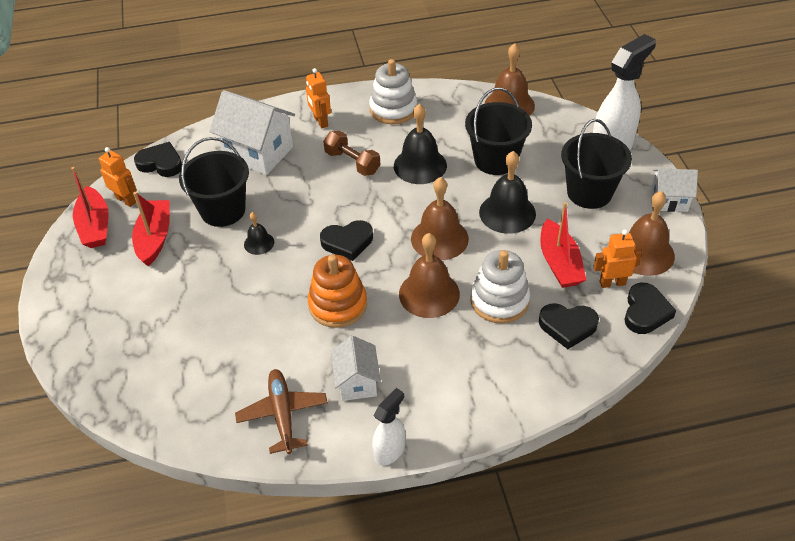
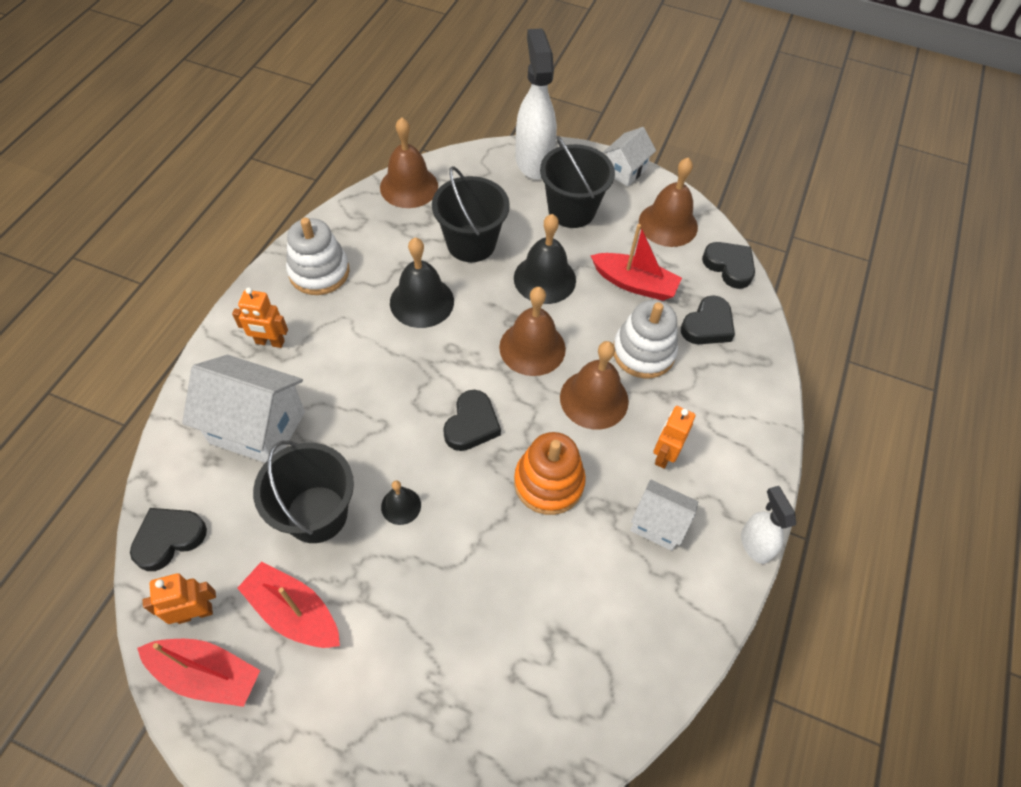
camera: 60 degrees left, 10 degrees up
white house [209,90,295,175] -> white house turned 45 degrees clockwise [182,355,305,463]
brown plane [235,369,328,454] -> none
brown dumbbell [323,131,380,176] -> none
orange robot [593,229,642,288] -> orange robot moved to [653,406,696,469]

